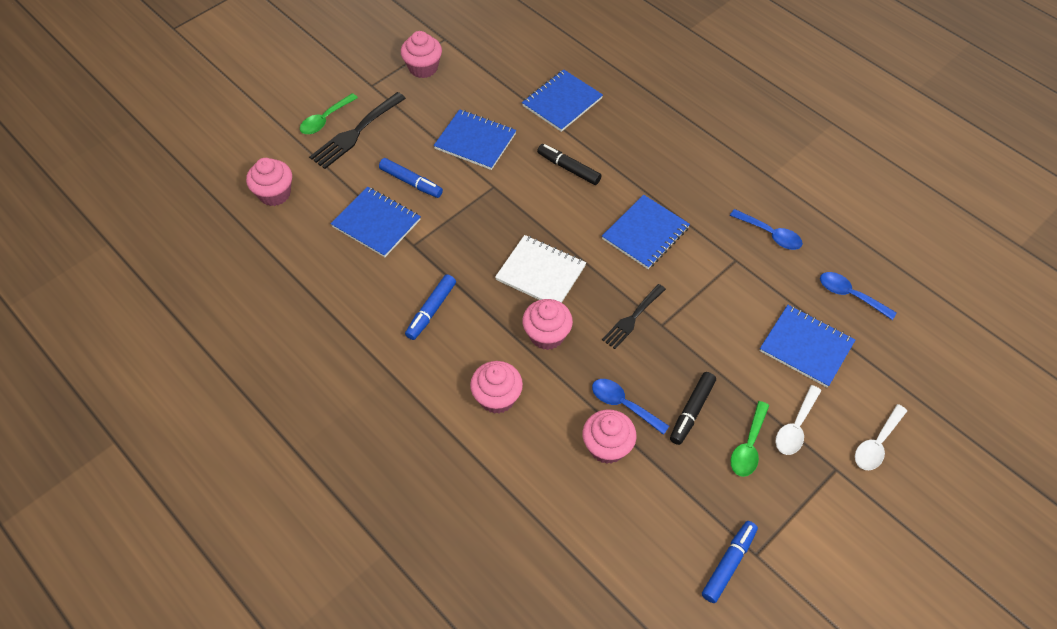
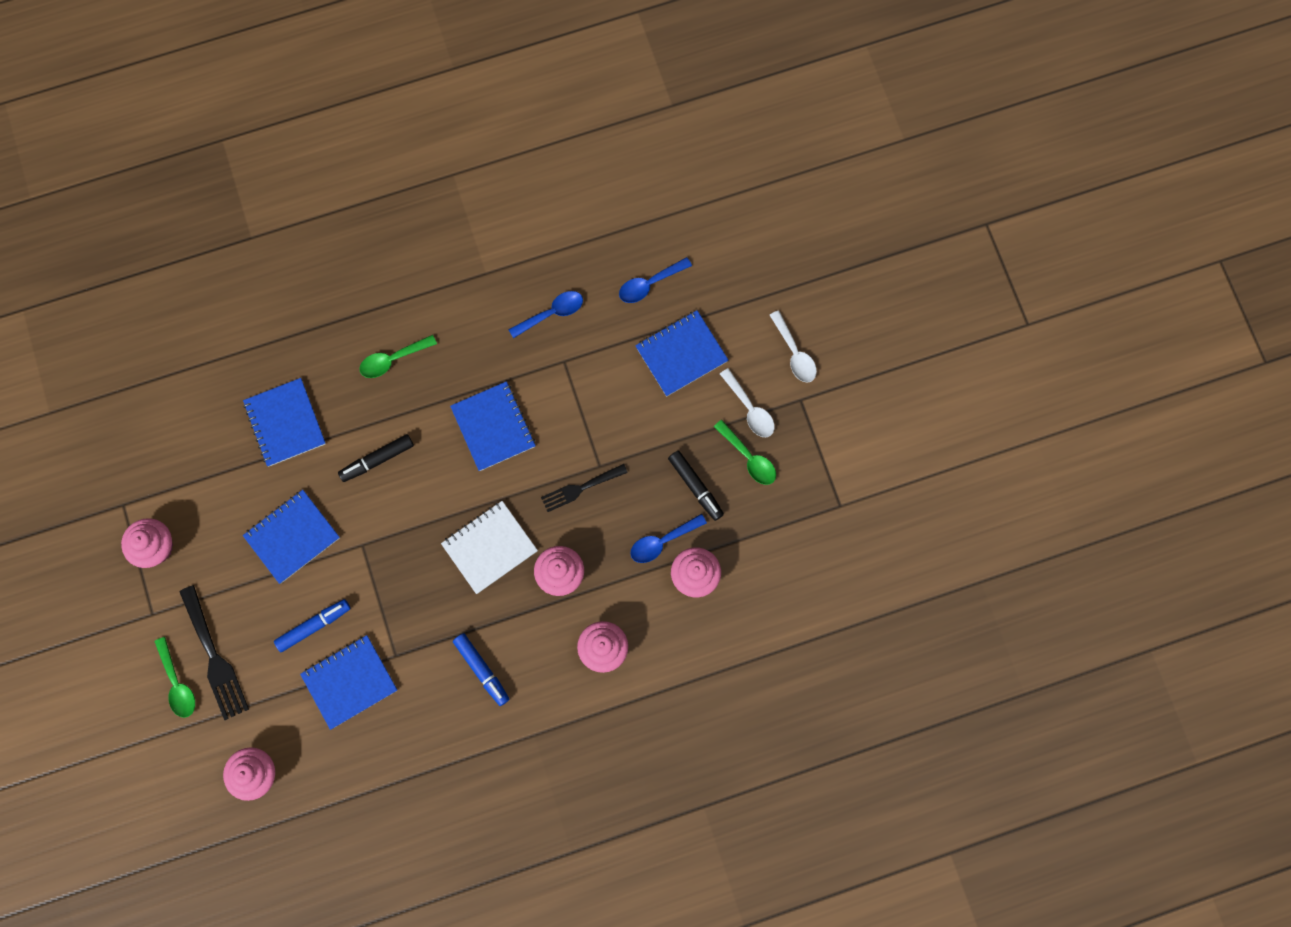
camera: 65 degrees left, 20 degrees up
black fork [602,284,666,349] -> black fork turned 90 degrees clockwise [541,464,628,512]
blue marker [702,521,758,603] -> none
none -> green spoon [359,335,437,378]

